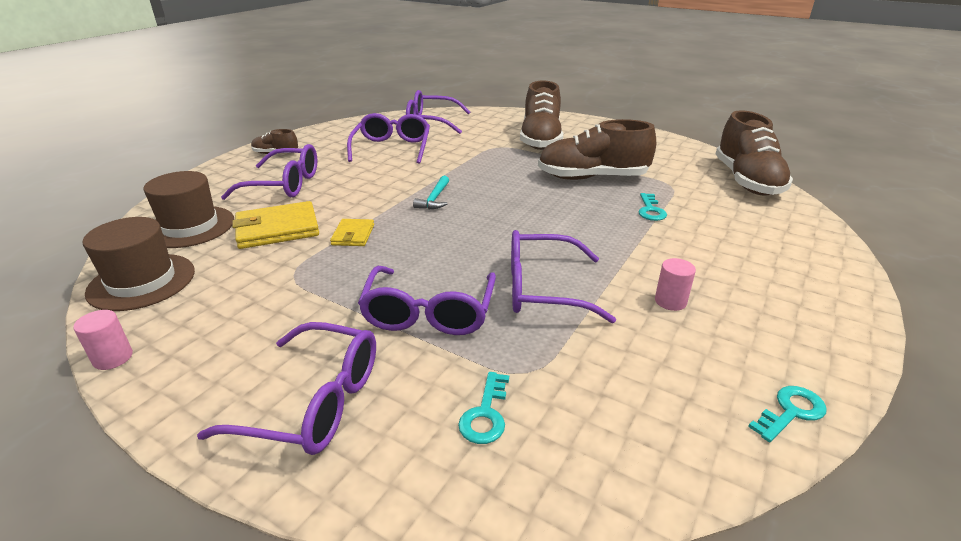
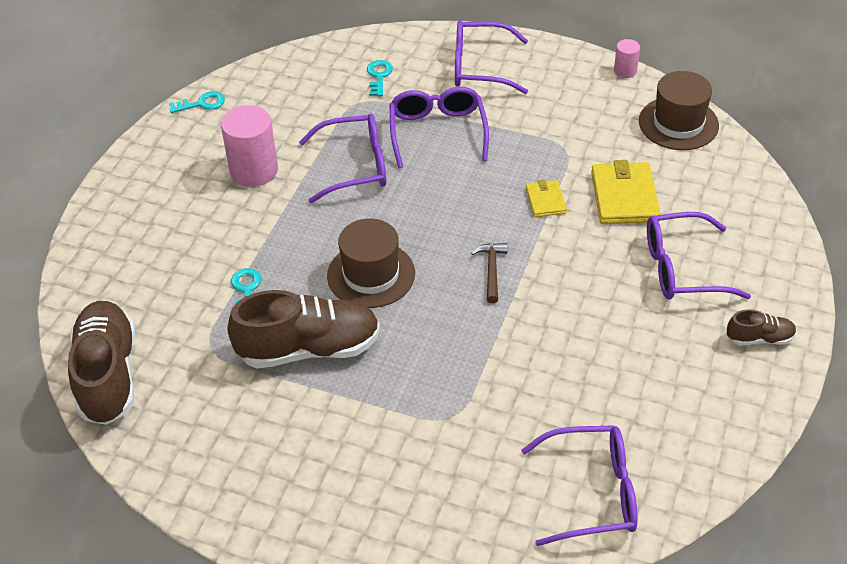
camera: 170 degrees right, 15 degrees up
brown hat [143,171,234,248] -> brown hat moved to [327,218,415,308]
yellow wallet [232,201,319,249] -> yellow wallet turned 60 degrees counterclockwise [591,160,661,224]
purple glasses [347,113,430,164] -> none
turquoise hammer [413,176,449,209] -> brown hammer [471,243,508,303]
brown shoe [520,80,563,150] -> none
pink cylinder [655,258,696,311] -> pink cylinder [221,105,278,187], size x1.96
turquoise key [748,386,827,442] -> turquoise key turned 150 degrees counterclockwise [169,91,225,113]

